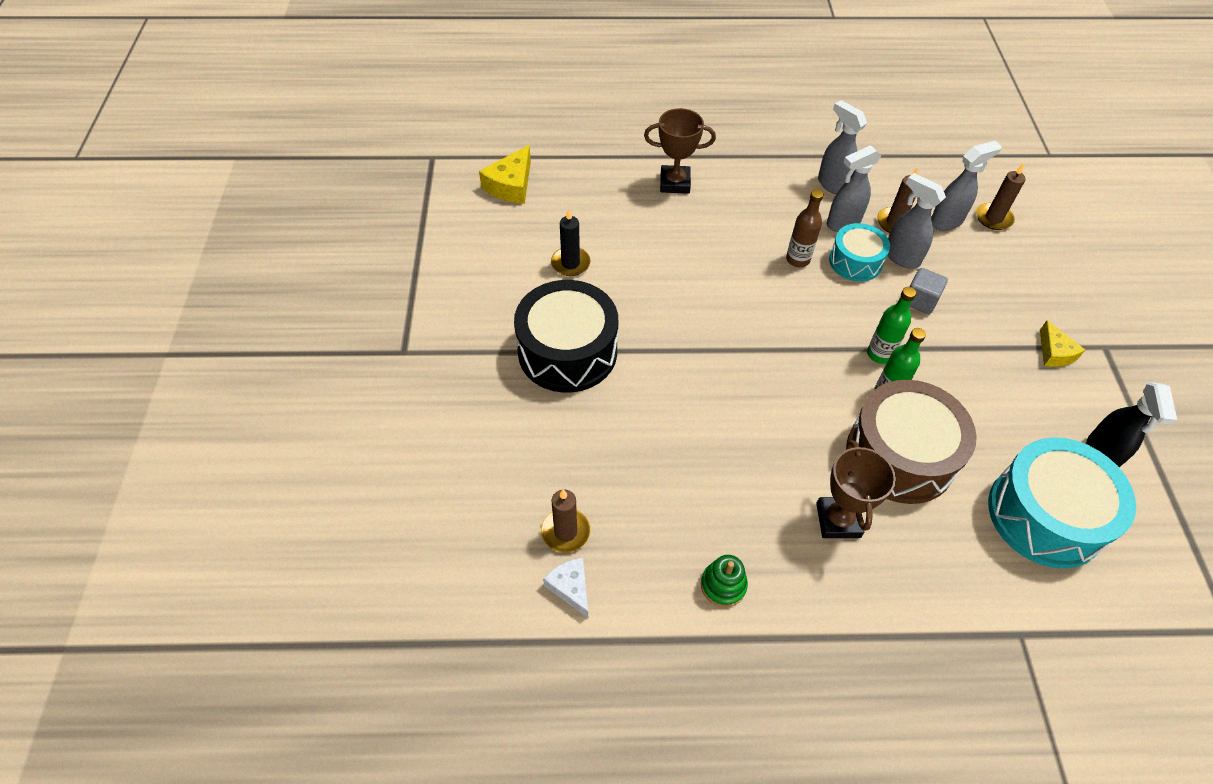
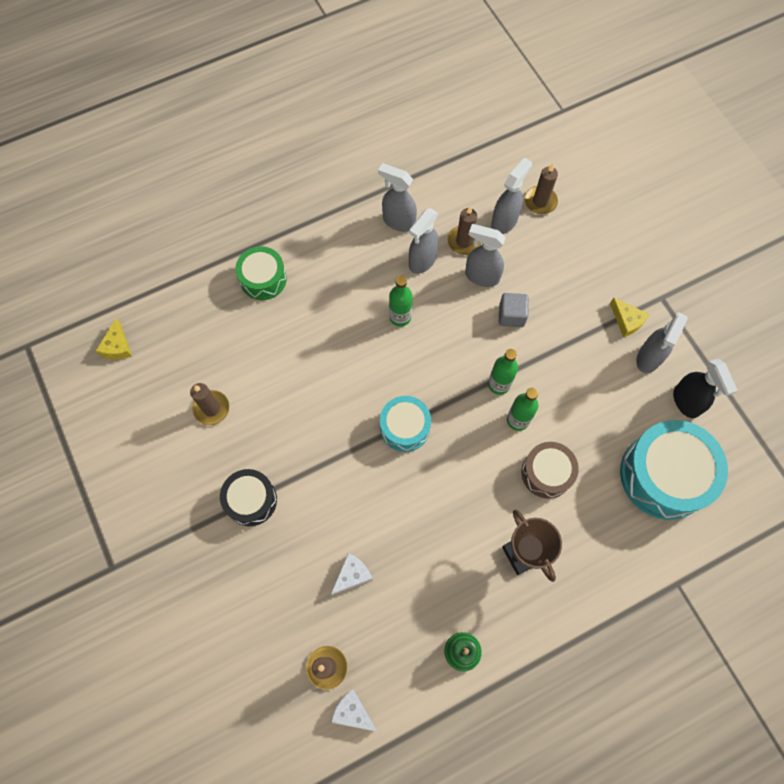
camera: 25 degrees left, 15 degrees up
yellow cheese [479,145,531,204] -> yellow cheese [96,318,132,359], size x0.65
black drum [514,280,618,393] -> black drum [220,469,277,526], size x0.58
black candle [551,209,590,276] -> brown candle [190,383,229,425]
brown trophy [644,108,716,194] -> green drum [235,246,287,300]
brown bottle [786,189,823,267] -> green bottle [389,276,413,327]
turquoise drum [829,223,890,282] -> turquoise drum moved to [380,396,431,452]
brown drum [846,380,977,504] -> brown drum [522,442,579,499], size x0.58
none -> white cheese [331,553,373,595]
none -> grey spray bottle [636,312,687,373]

